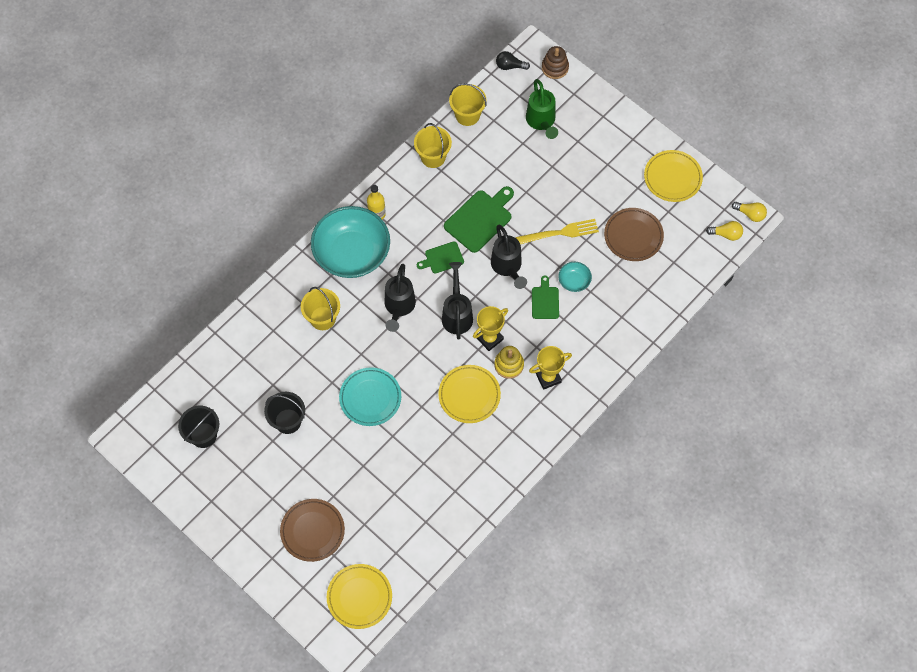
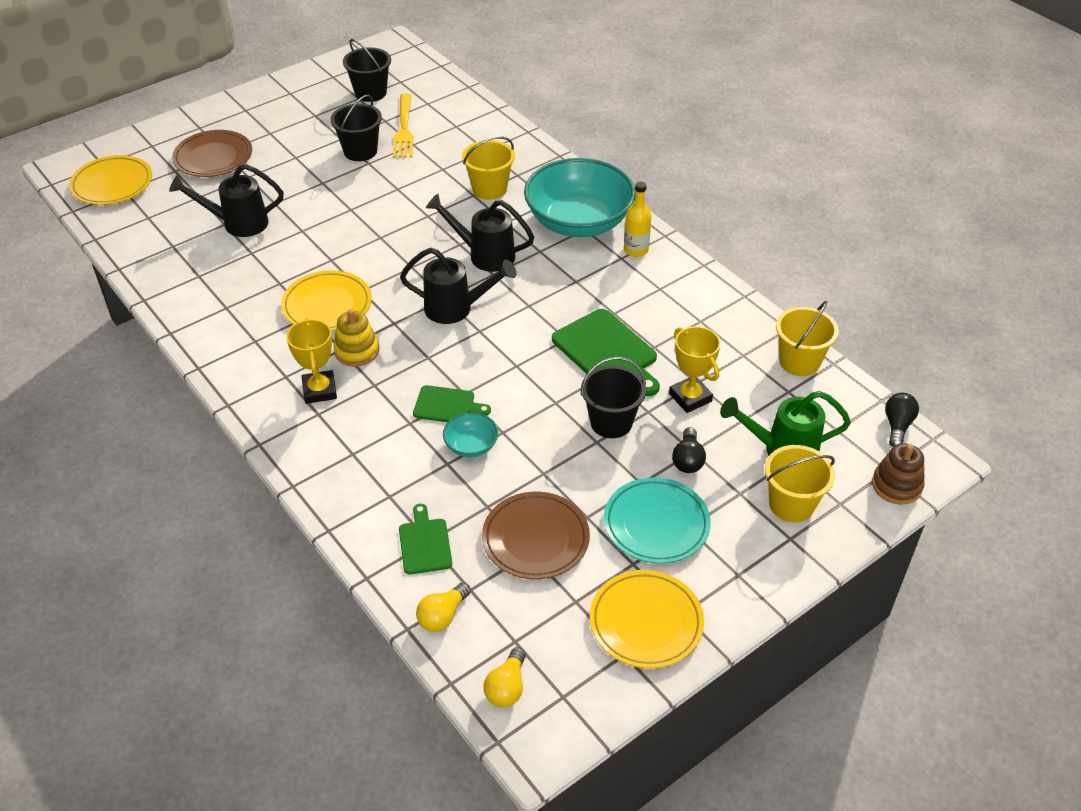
camera: 100 degrees right, 20 degrees down
turquoise plate [339,367,401,426] -> turquoise plate moved to [604,477,711,564]
yellow bucket [414,123,452,168] -> yellow bucket moved to [765,445,835,522]
green cutting board [417,242,464,273] -> green cutting board moved to [399,504,452,574]
yellow trophy [473,306,508,351] -> yellow trophy moved to [669,326,721,413]
black watering can [491,225,527,289] -> black watering can moved to [169,164,284,237]
yellow fork [516,219,599,244] -> yellow fork moved to [393,93,413,158]
yellow light bulb [732,202,767,222] -> yellow light bulb moved to [416,582,471,632]
none -> black bucket [581,357,646,438]
none -> black light bulb [672,427,706,473]

